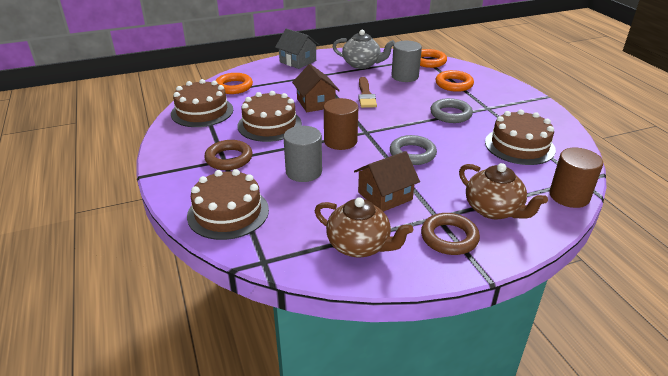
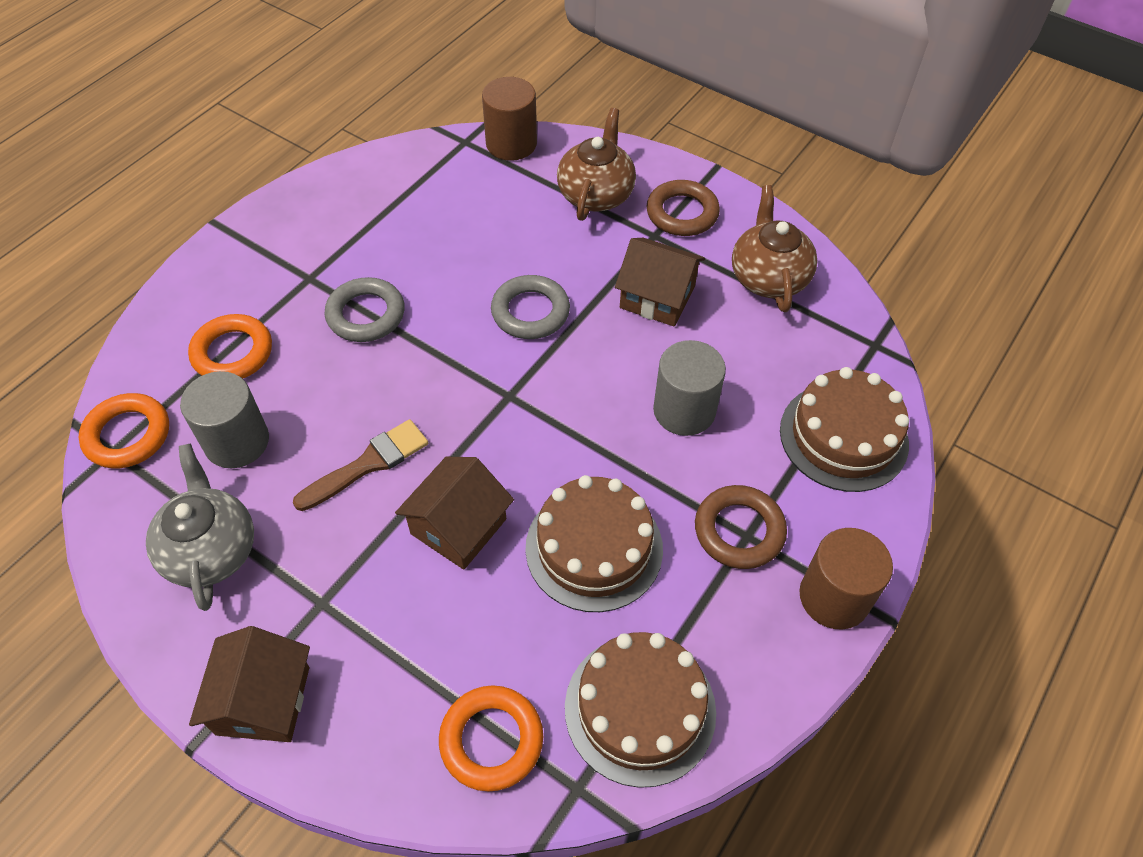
camera: 125 degrees left, 20 degrees up
grey house [275,28,319,69] -> brown house [189,626,310,742]
brown cylinder [324,98,358,150] -> brown cylinder moved to [799,528,893,630]
brown cake [485,110,556,165] -> none

